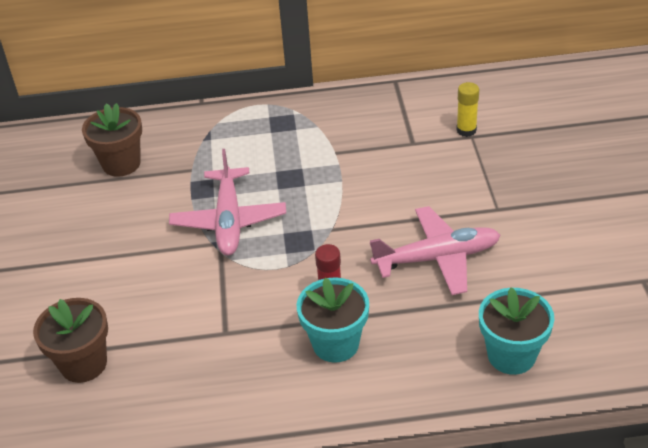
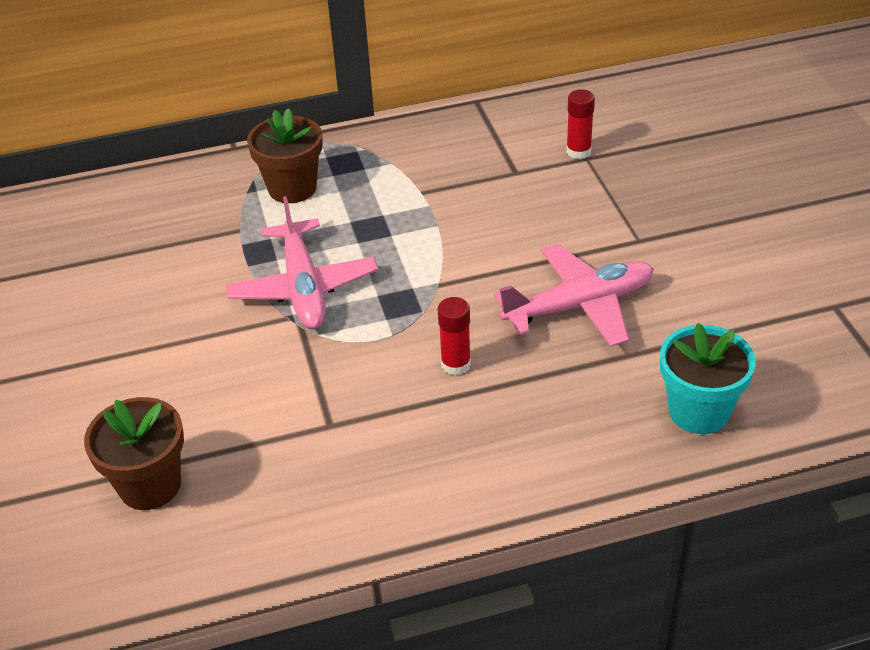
camera: 10 degrees left, 0 degrees up
brown flower pot [82,103,142,177] -> brown flower pot moved to [247,108,323,203]
turquoise flower pot [297,277,369,363] -> none
yellow glue stick [456,82,479,137] -> red glue stick [566,89,595,159]

